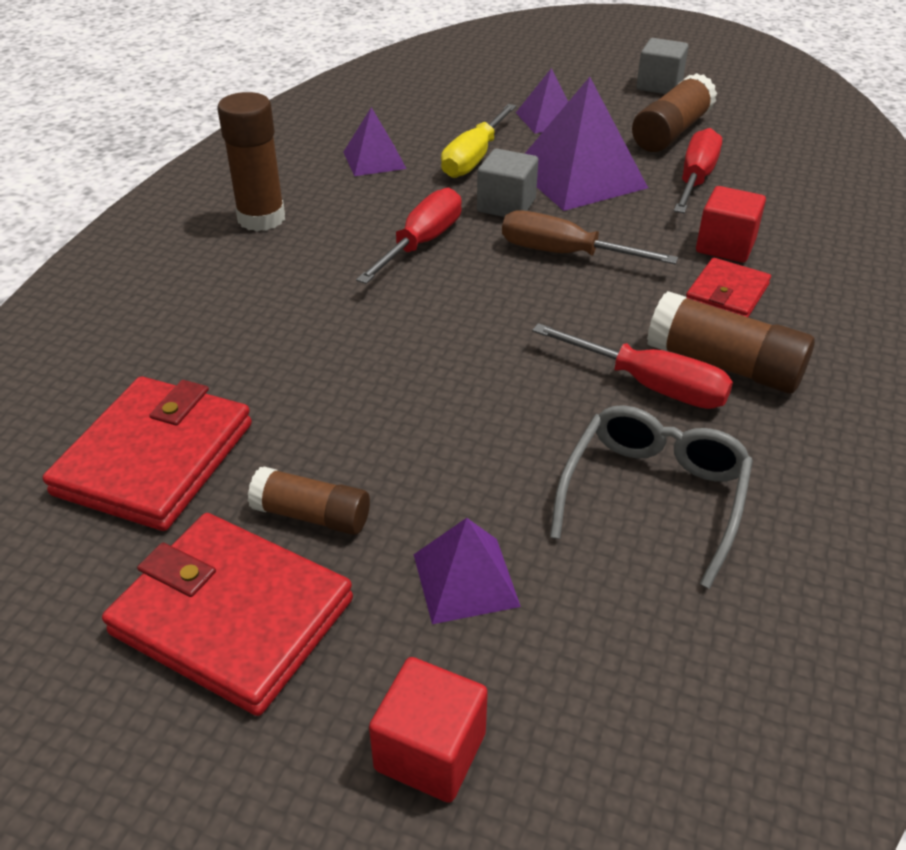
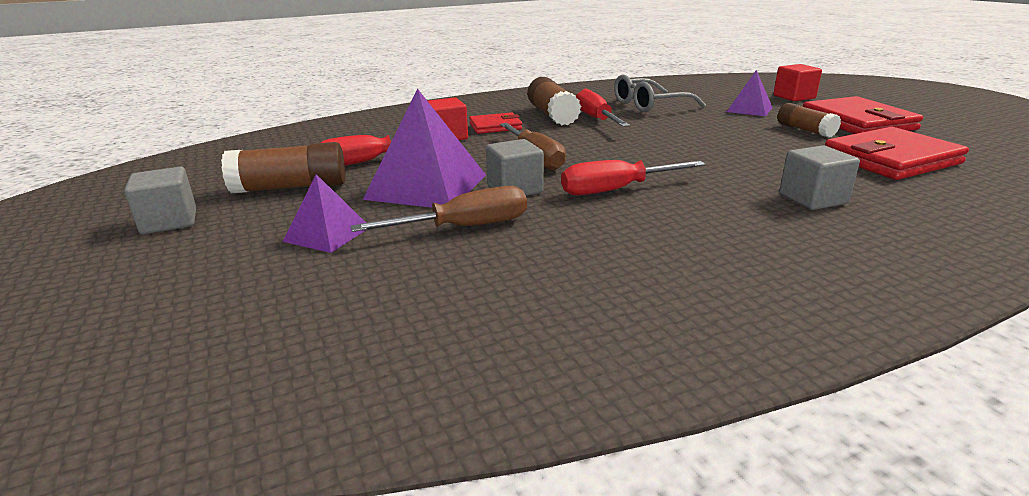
camera: 135 degrees left, 15 degrees down
brown glue stick [217,92,285,231] -> none
purple pyramid [343,107,407,176] -> none
yellow screwdriver [441,104,517,178] -> brown screwdriver [350,186,527,232]
none -> grey cube [779,145,860,210]

